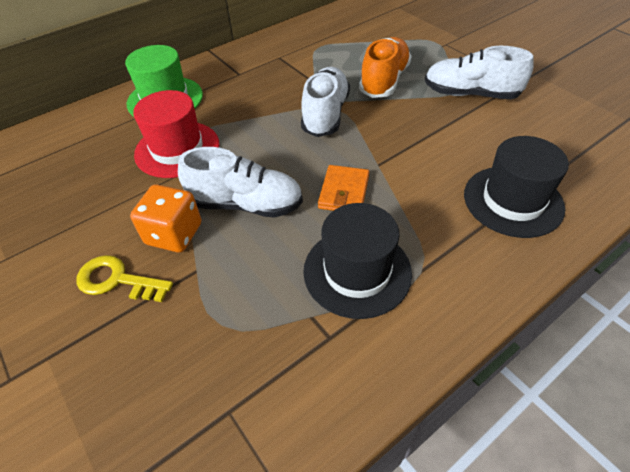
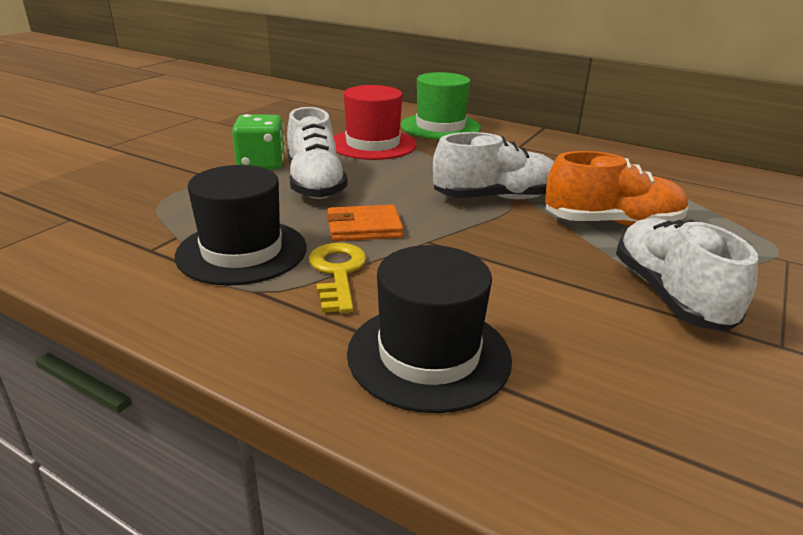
camera: 65 degrees right, 20 degrees down
yellow key [77,255,173,302] -> yellow key moved to [309,243,367,313]
orange dice [130,184,201,252] -> green dice [232,114,285,169]

